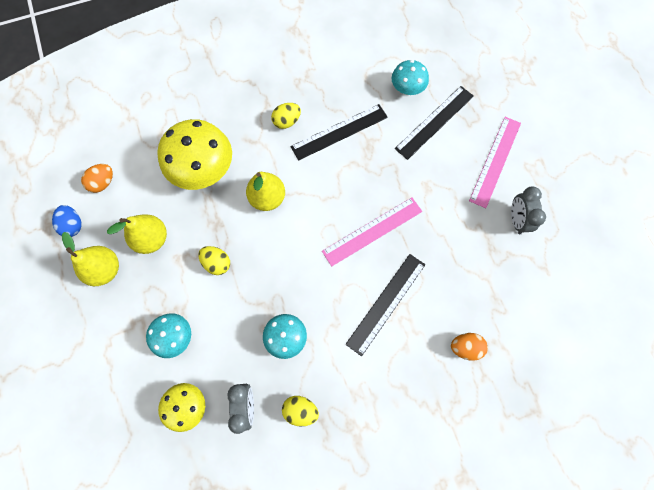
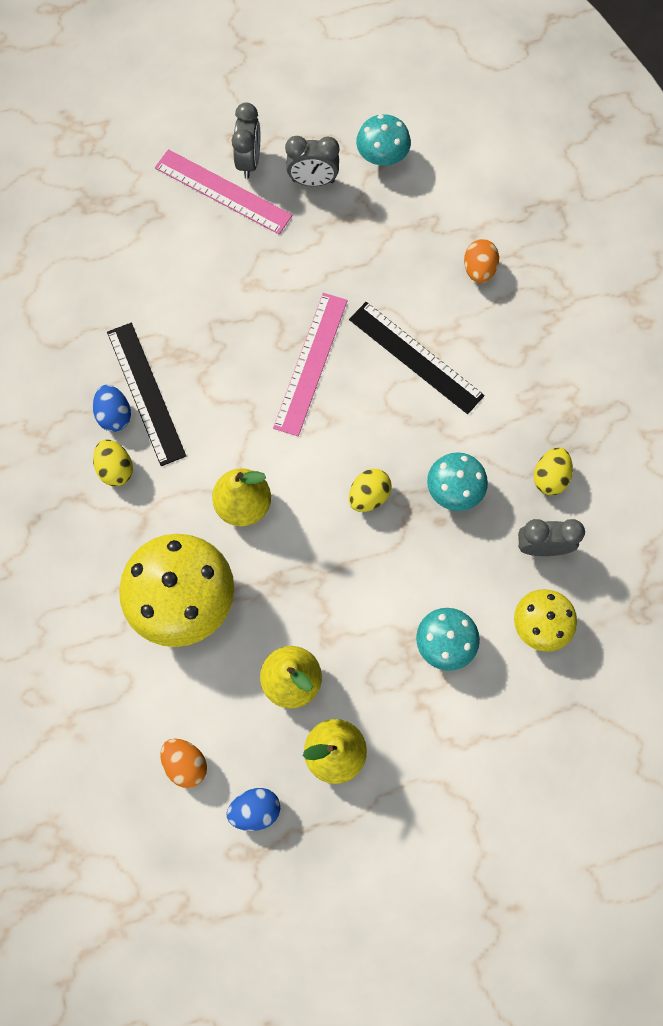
camera: 85 degrees left, 0 degrees up
yellow egg [198,246,230,275] -> yellow egg moved to [349,469,392,512]
pink ruler [322,197,422,267] -> pink ruler turned 45 degrees clockwise [273,293,348,436]
turquoise mushroom [392,60,429,95] -> turquoise mushroom moved to [356,114,411,166]
black ruler [395,86,474,160] -> none
none -> blue egg [93,385,131,432]
none -> grey clock [232,102,260,179]

